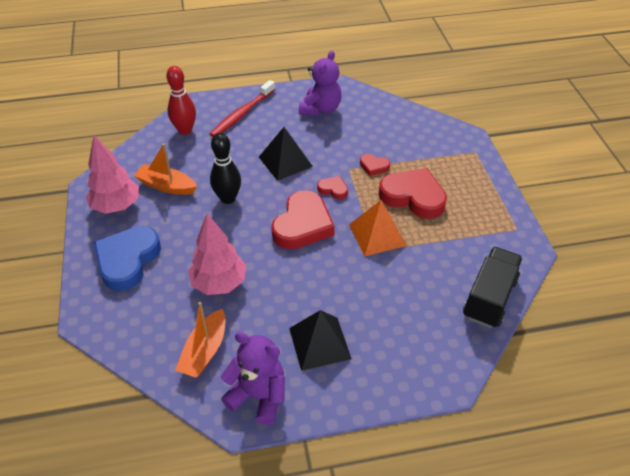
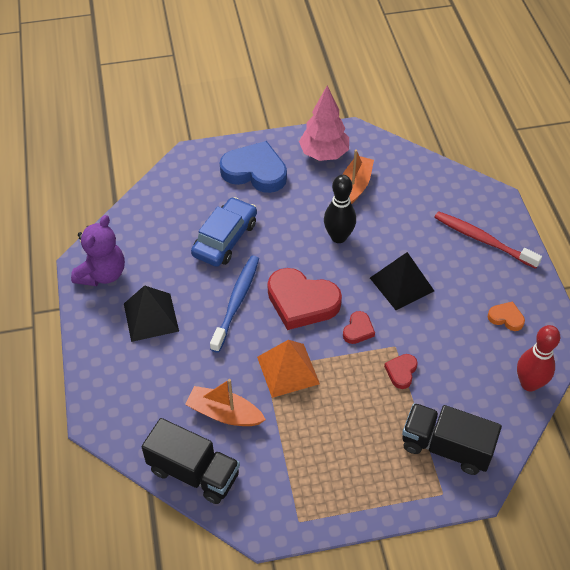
camera: 90 degrees right, 5 degrees up
red bowling pin [166,66,196,135] -> red bowling pin moved to [517,325,560,392]
orange boat [175,302,226,378] -> orange boat moved to [185,379,266,426]
pink tree [188,213,247,295] -> blue car [191,197,257,267]
purple teddy bear [299,51,341,116] -> orange heart [488,301,525,331]
red heart [379,168,447,219] -> none
none -> blue toothbrush [210,256,259,353]
none -> black truck [402,403,502,475]

